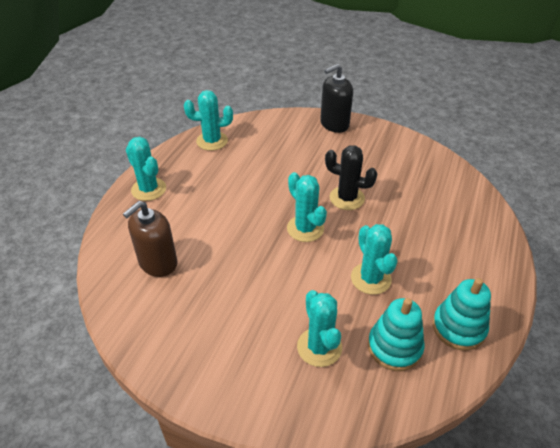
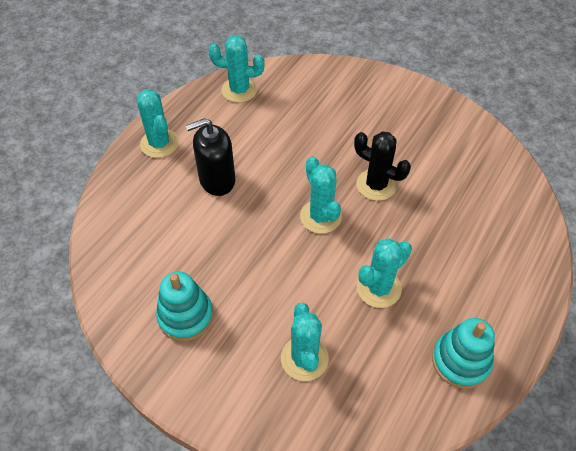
camera: 10 degrees right, 10 degrees up
brown soap dispenser [123,201,177,277] -> none
black soap dispenser [320,64,353,133] -> black soap dispenser moved to [186,118,235,196]
turquoise cactus [351,224,398,295] -> turquoise cactus turned 60 degrees clockwise [357,238,412,308]
turquoise stacking toy [368,298,425,371] -> turquoise stacking toy moved to [156,271,213,341]

